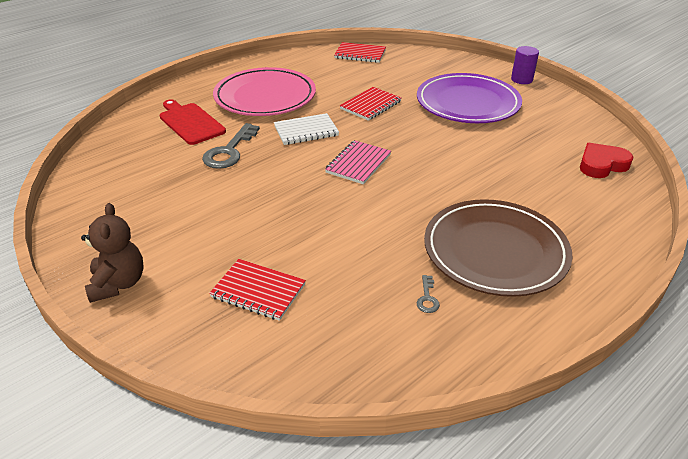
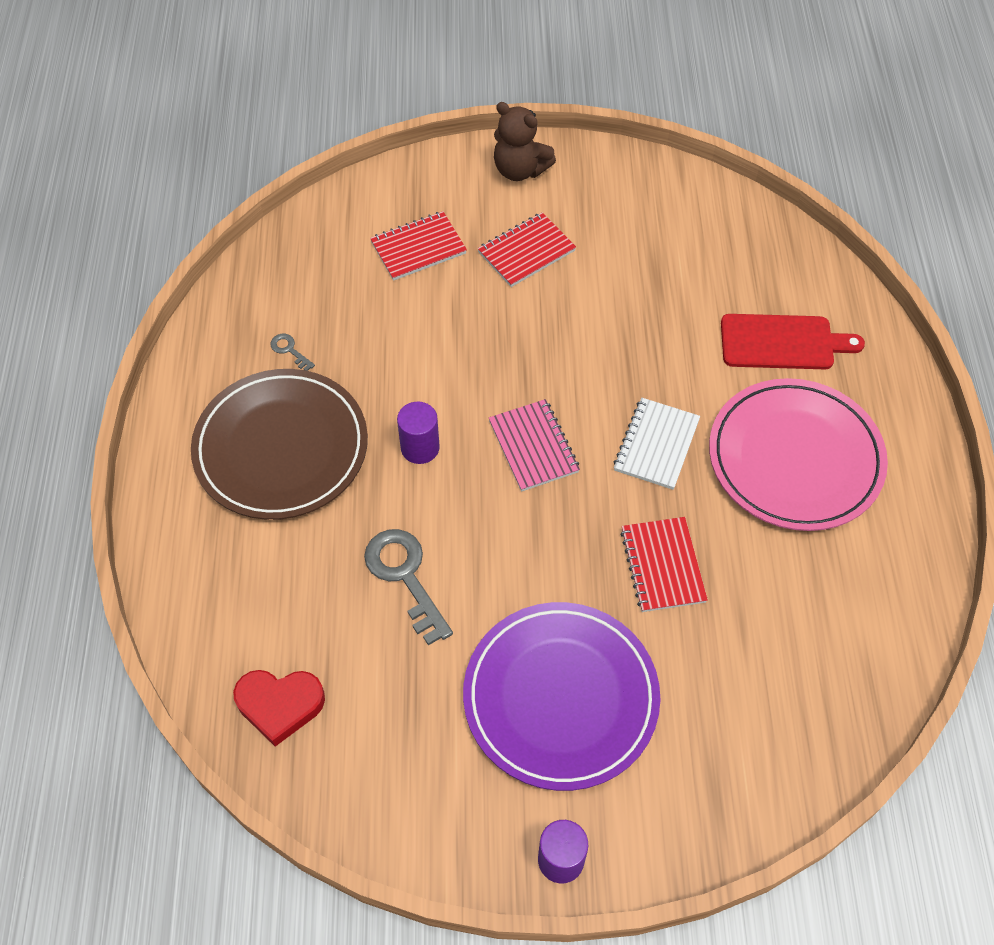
camera: 130 degrees right, 20 degrees up
grey key [202,123,260,169] -> grey key moved to [364,529,453,645]
red notebook [334,42,386,63] -> red notebook moved to [478,212,576,287]
red heart [580,143,634,178] -> red heart turned 75 degrees clockwise [233,670,325,747]
none -> purple cylinder [397,401,440,464]

